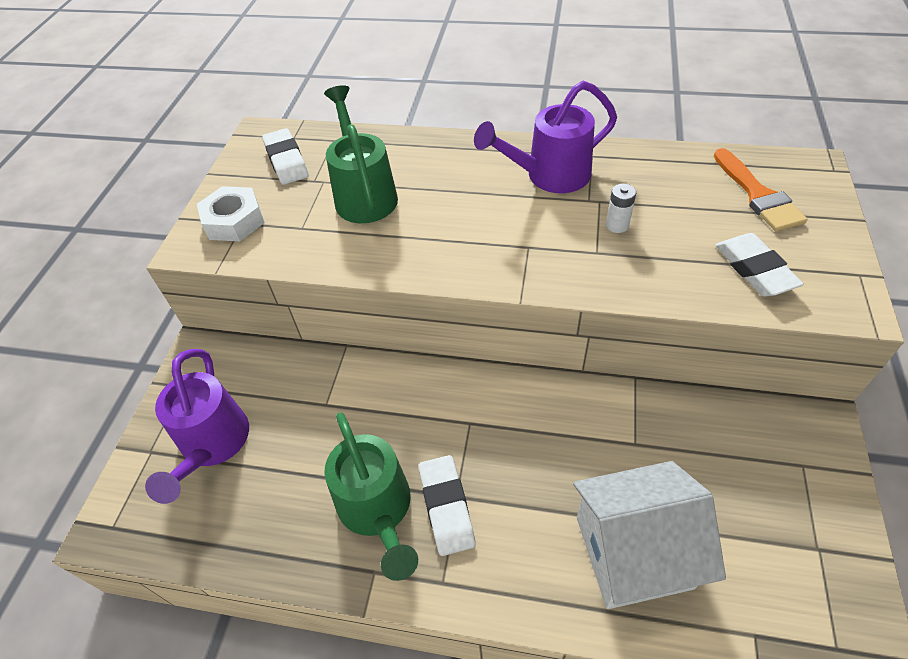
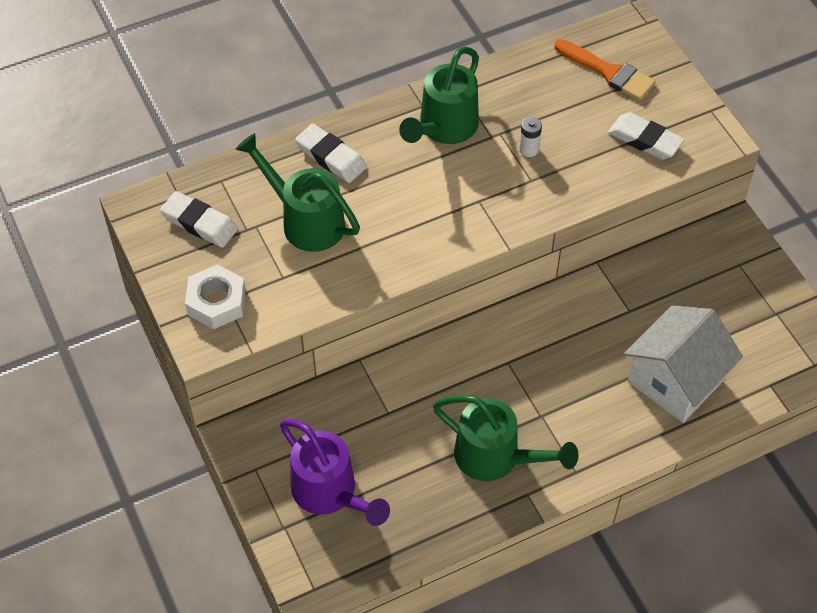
camera: 40 degrees left, 5 degrees up
white eraser [419,455,475,556] -> white eraser moved to [295,124,367,183]
purple watering can [474,81,617,193] -> green watering can [399,47,479,144]

